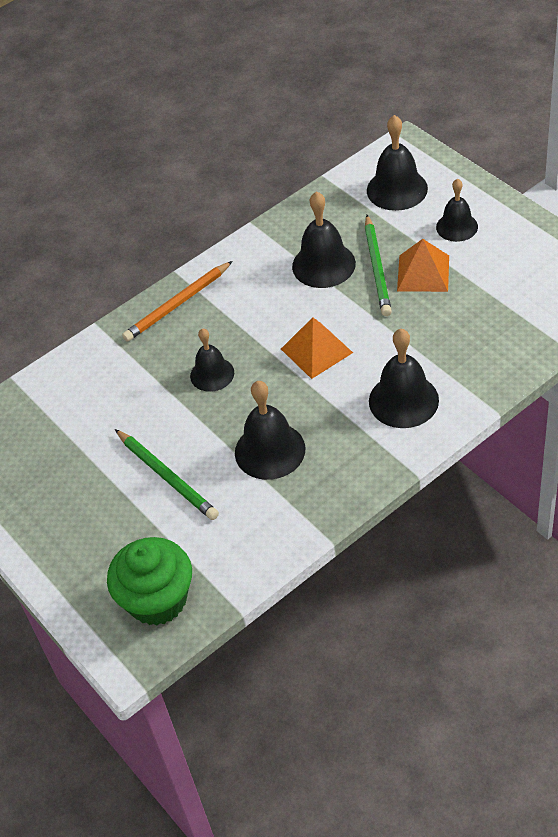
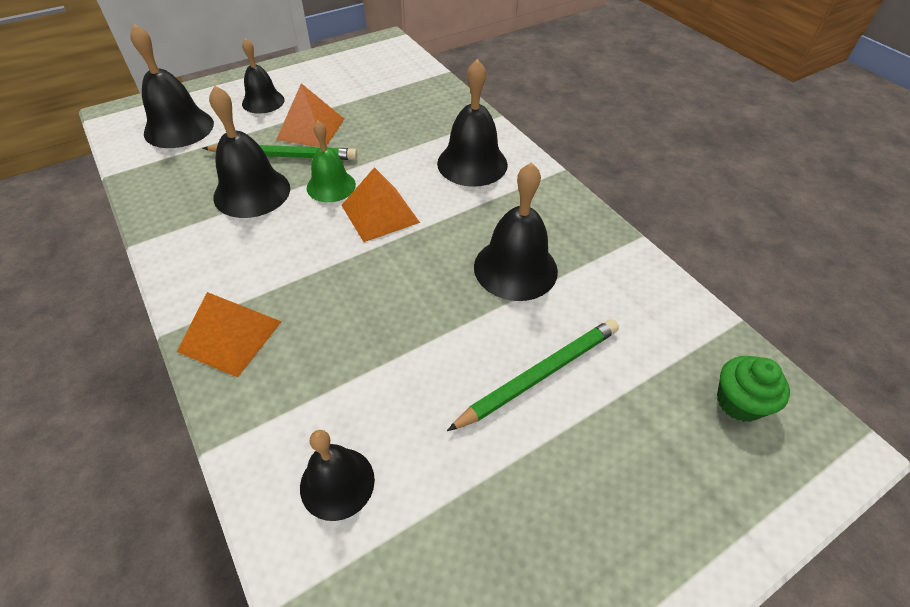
camera: 90 degrees left, 0 degrees up
green cupcake [107,537,192,626] -> green cupcake [717,356,790,422], size x0.57
orange pencil [122,261,233,342] -> orange pyramid [177,292,282,378]
black bell [190,328,234,392] -> black bell moved to [300,430,375,521]
none -> green bell [307,121,356,202]

